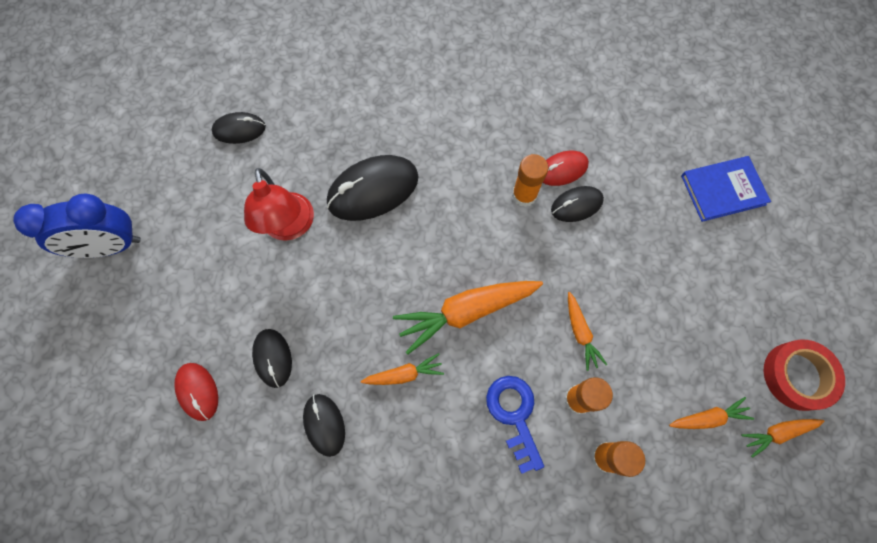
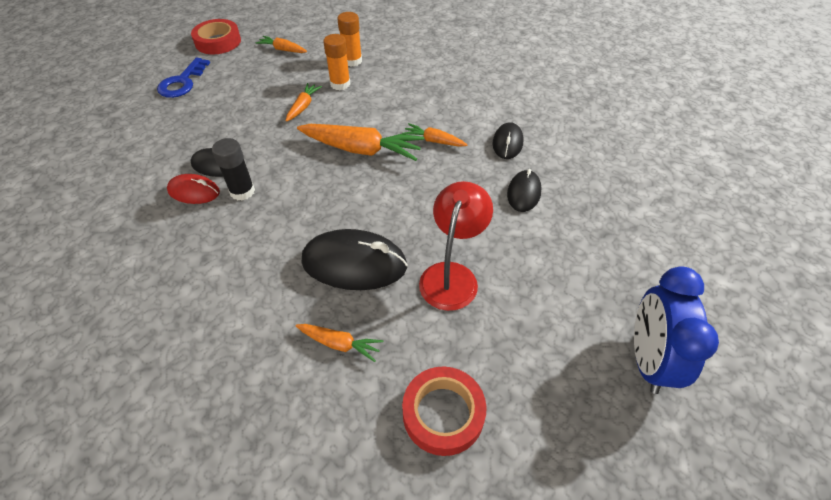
camera: 145 degrees left, 20 degrees down
blue clock [13,193,141,258] -> blue clock turned 105 degrees counterclockwise [634,266,719,394]
red mouse [174,363,218,421] -> none
black mouse [212,112,266,144] -> red tape [402,366,487,456]
blue key [486,376,544,474] -> blue key moved to [157,58,210,98]
orange glue stick [512,154,548,207] -> black glue stick [212,138,255,201]
blue book [681,156,771,222] -> none
orange carrot [742,419,824,458] -> orange carrot moved to [296,324,383,362]

